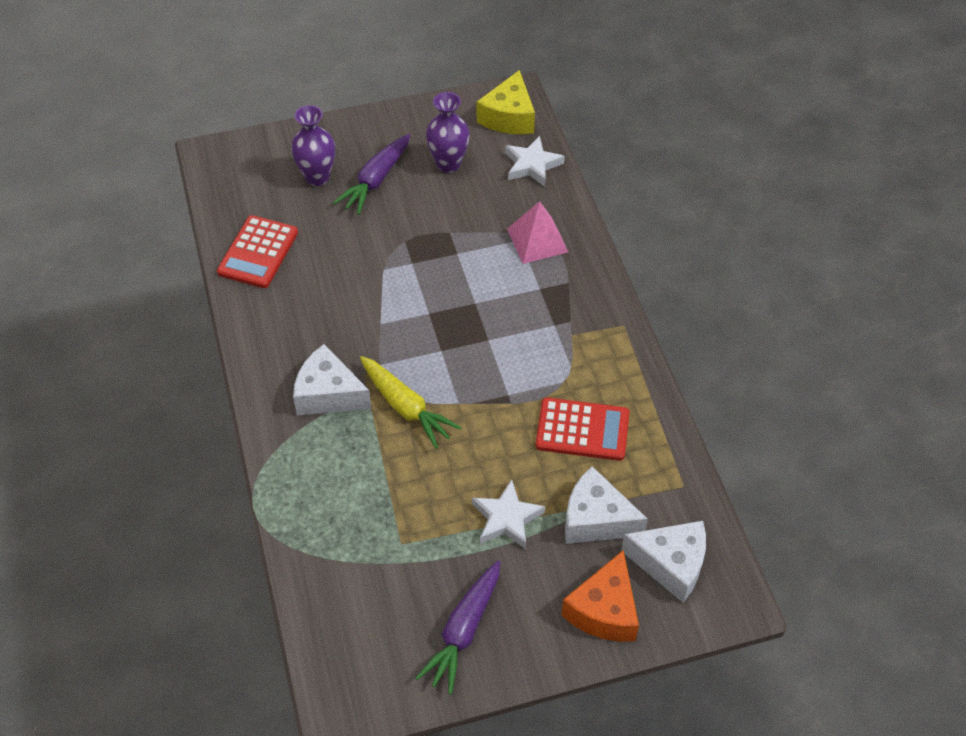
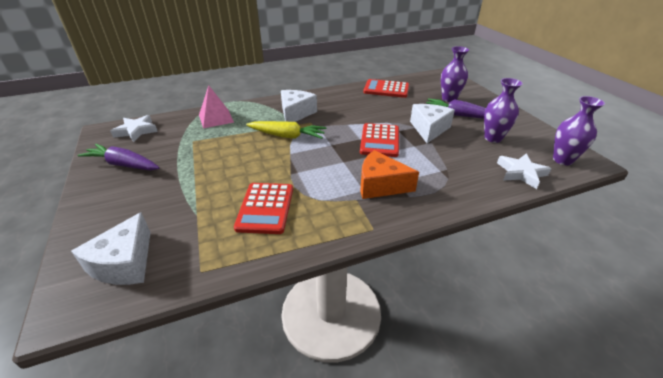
camera: 85 degrees right, 15 degrees down
yellow carrot [360,356,462,449] -> yellow carrot turned 120 degrees counterclockwise [246,121,326,139]
white star [472,479,545,549] -> white star moved to [110,115,158,142]
yellow cheese [477,70,535,134] -> purple vase [553,96,605,165]
pink pyramid [507,201,568,264] -> pink pyramid moved to [199,85,234,128]
orange cheese [561,550,639,642] -> orange cheese moved to [361,150,419,199]
white cheese [565,466,648,544] -> white cheese moved to [410,104,455,143]
none -> red calculator [360,123,399,157]

